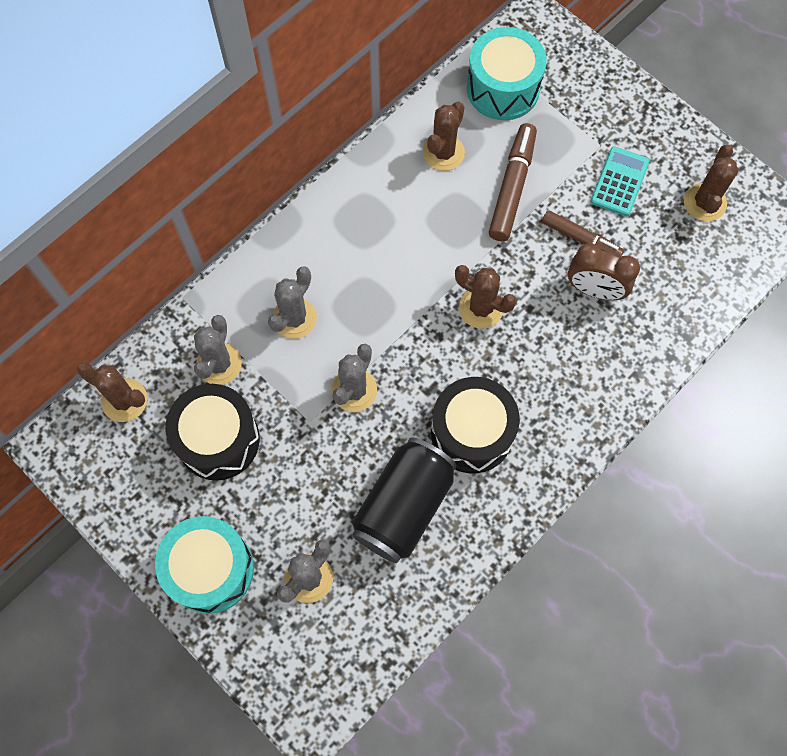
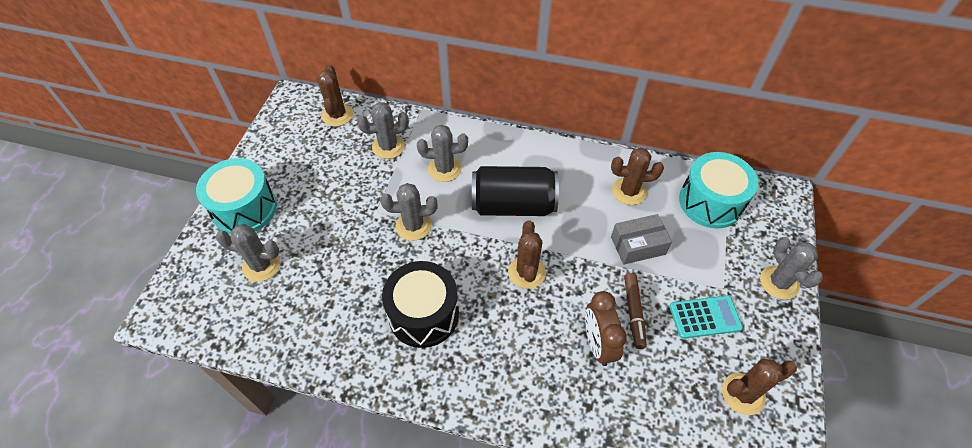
camera: 60 degrees right, 15 degrees down
black drum [166,384,260,481] -> none
black can [352,437,457,563] -> black can moved to [472,166,559,216]
brown marker [489,123,537,241] -> grey box [611,214,672,265]
none -> grey cactus [760,237,823,300]

